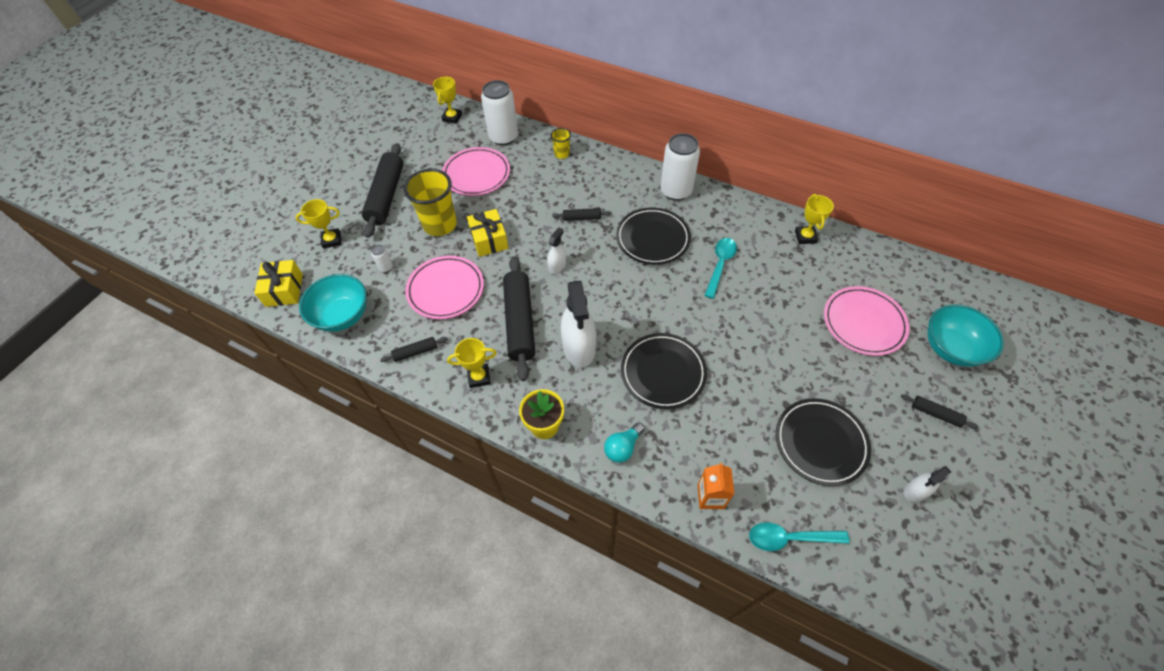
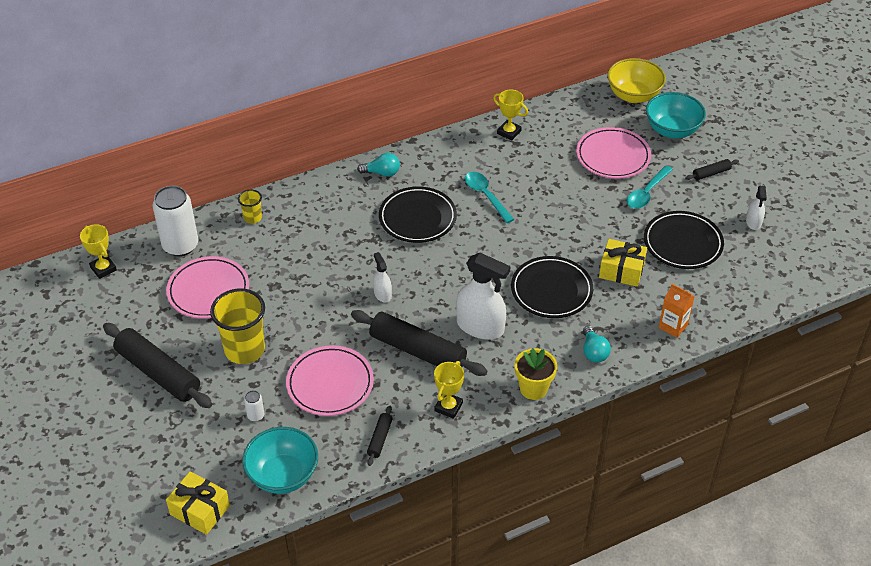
camera: 55 degrees left, 10 degrees down
yellow trophy [296,199,341,249] -> none
yellow gift [467,209,509,257] -> yellow gift moved to [599,239,647,287]
black rolling pin [552,208,611,221] -> none
white can [660,133,700,201] -> turquoise light bulb [357,153,400,177]
turquoise spoon [749,522,850,551] -> turquoise spoon moved to [626,165,673,209]
none -> yellow bowl [607,58,666,103]

